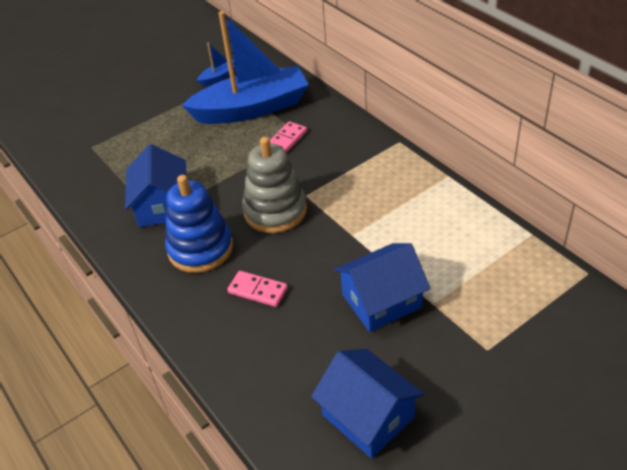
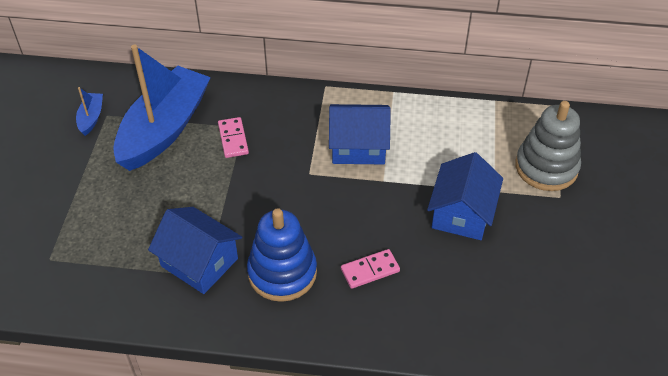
camera: 50 degrees left, 5 degrees up
grey stacking toy [242,137,307,233] -> grey stacking toy moved to [515,101,581,191]
blue house [311,349,424,458] -> blue house moved to [329,104,391,164]

